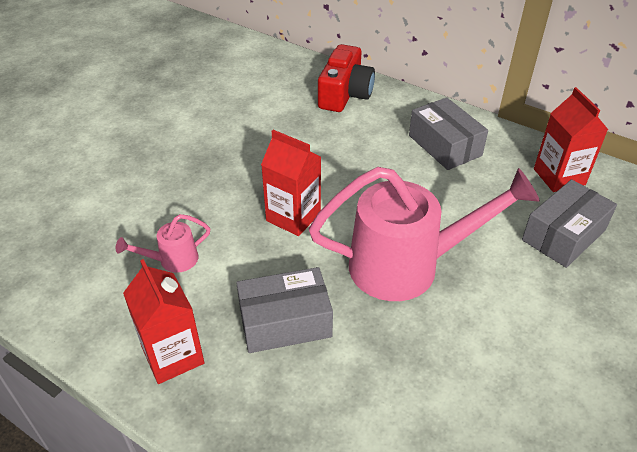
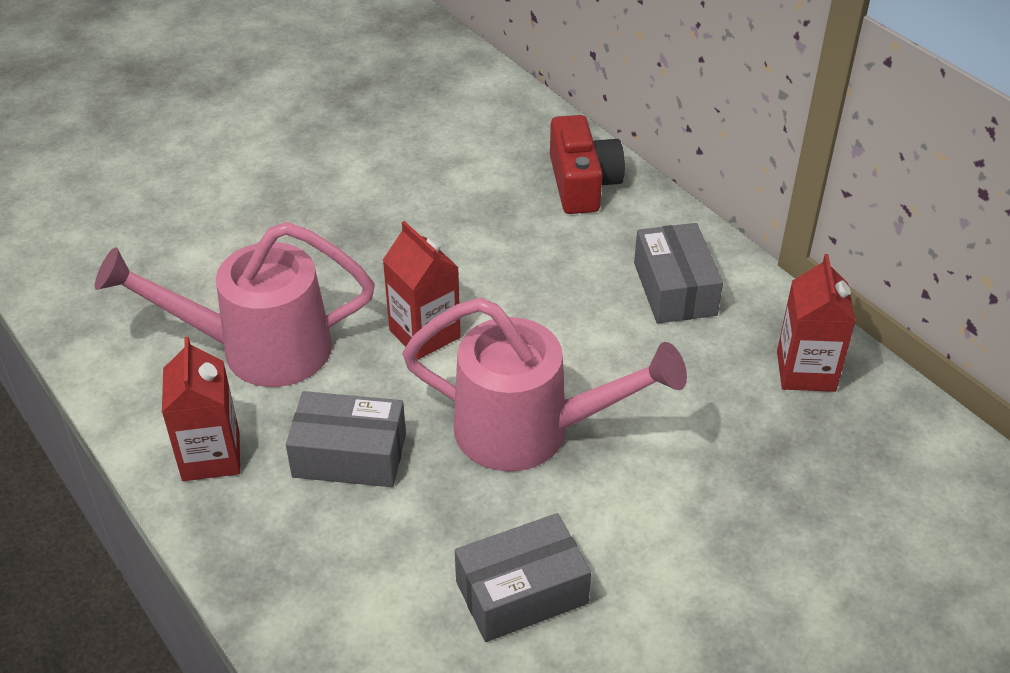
camera: 20 degrees right, 0 degrees up
pink watering can [116,214,211,273] -> pink watering can [95,222,375,387], size x2.28
red camera [318,44,375,112] -> red camera turned 45 degrees counterclockwise [550,115,625,214]
grey box [522,179,617,268] -> grey box moved to [455,513,591,642]

